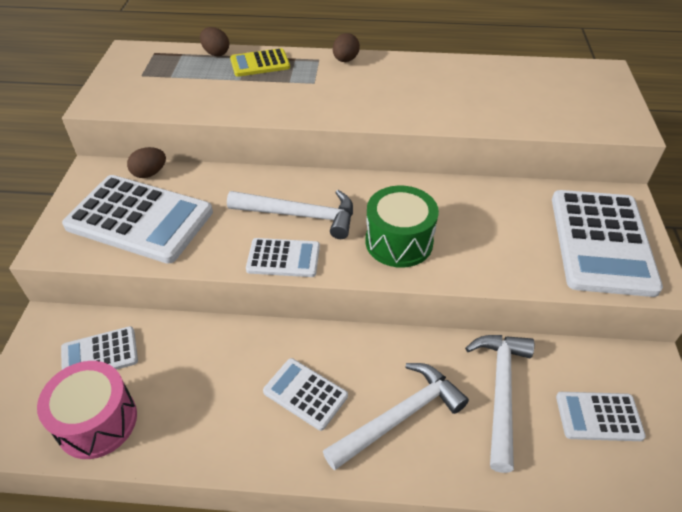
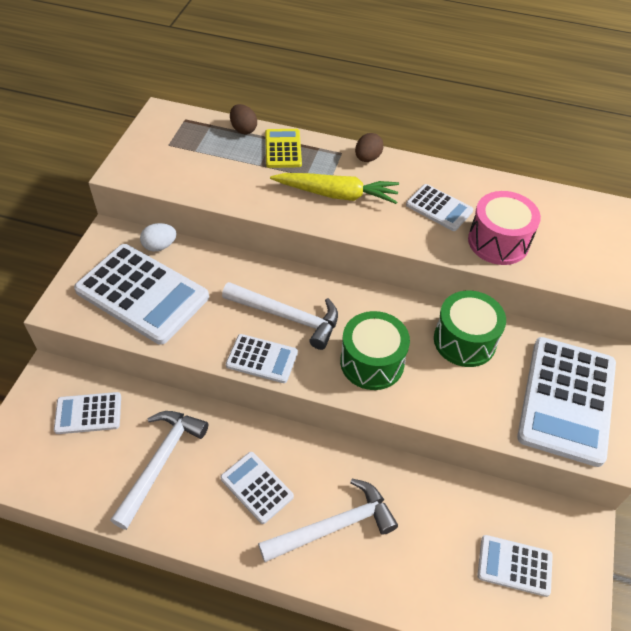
camera: 10 degrees right, 5 degrees up
pink drum [37,361,137,459] -> pink drum moved to [468,191,541,265]
brown egg [127,147,166,178] -> white egg [140,223,177,251]
yellow calculator [230,48,290,77] -> yellow calculator turned 90 degrees clockwise [265,129,302,168]
white hammer [465,335,534,473] -> white hammer moved to [110,411,209,530]
none -> yellow carrot [270,173,399,204]
none -> white calculator [406,184,473,231]
none -> green drum [434,291,506,367]

